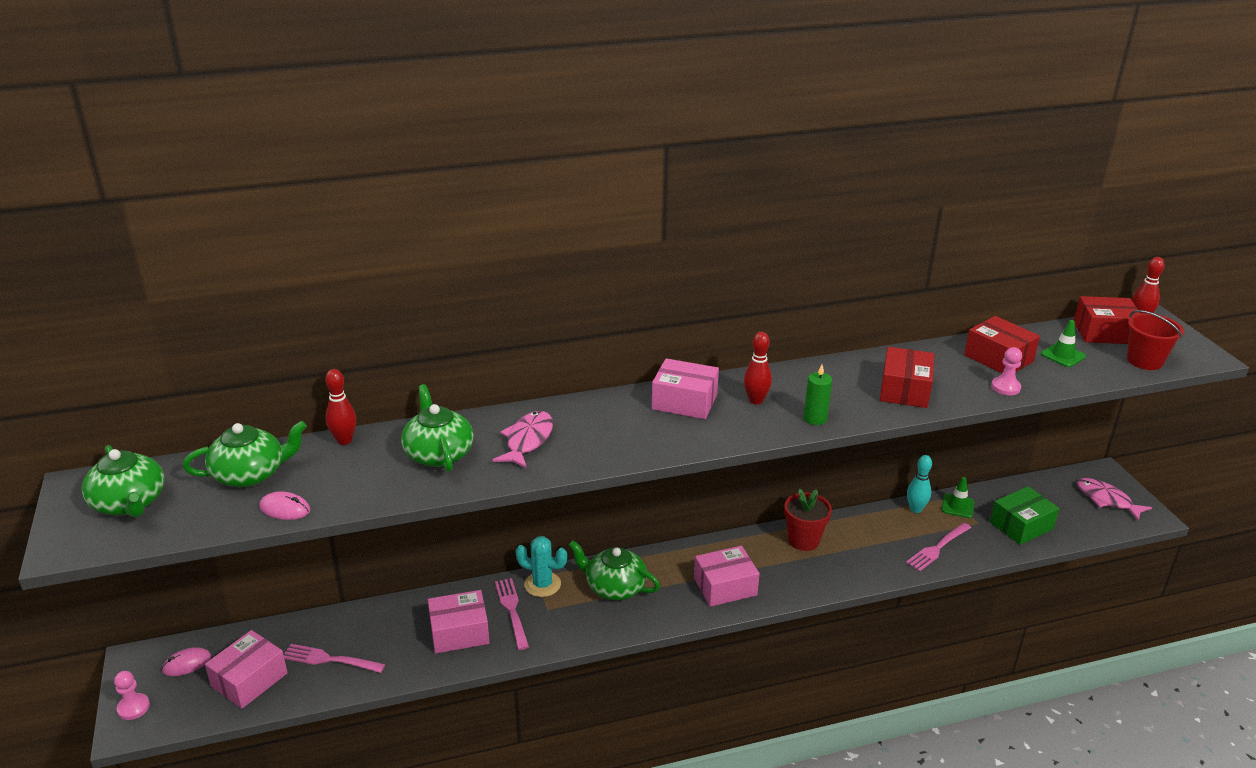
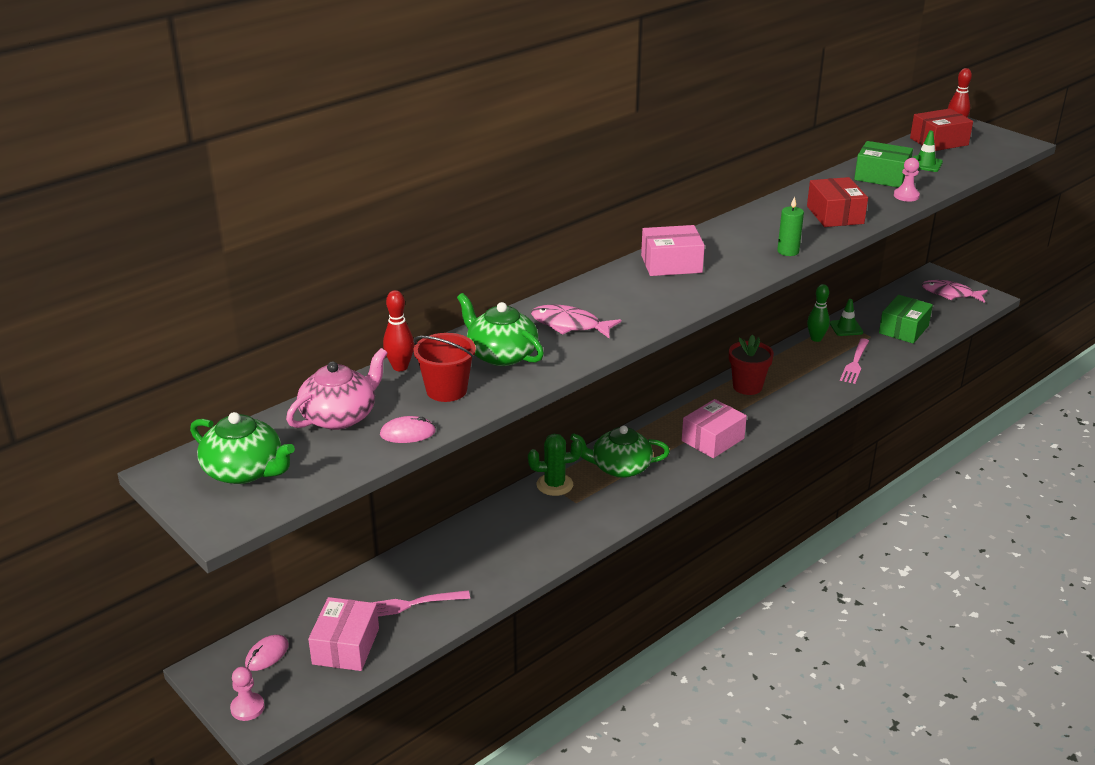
camera: 25 degrees left, 0 degrees up
green teapot [183,421,307,487] -> pink teapot [286,348,388,430]
pink box [428,590,489,653] -> none
pink fish [493,411,553,469] -> pink fish turned 60 degrees counterclockwise [531,304,621,338]
pink fork [495,578,529,650] -> none
turquoise cactus [516,536,567,597] -> green cactus [528,434,582,496]
red bowling pin [744,332,772,405] -> none
turquoise bowling pin [907,455,932,513] -> green bowling pin [807,284,830,342]
red box [964,316,1040,373] -> green box [854,141,913,188]
red bucket [1127,310,1184,370] -> red bucket moved to [413,333,476,402]

